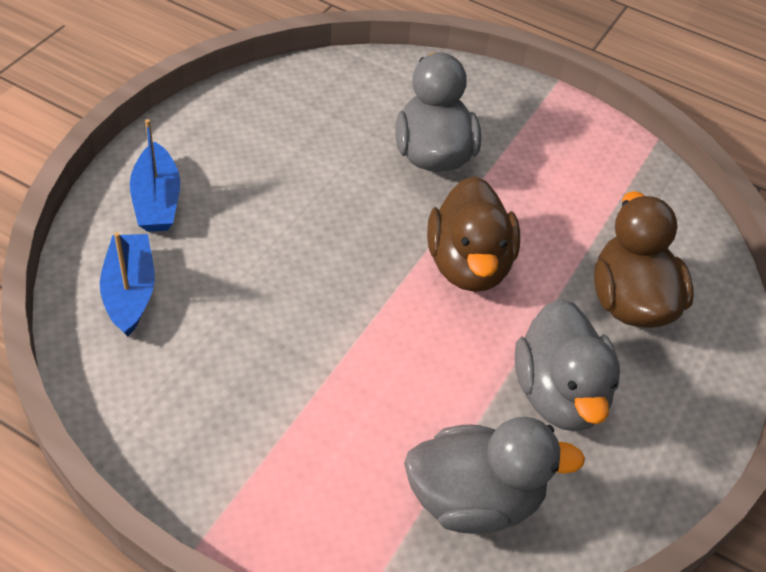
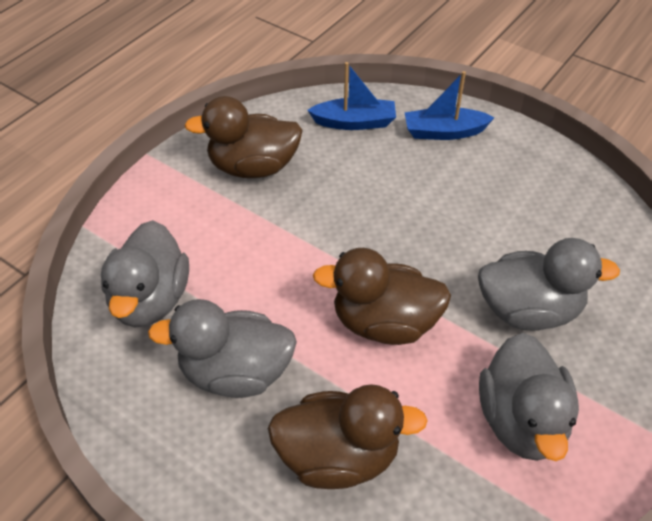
camera: 100 degrees right, 0 degrees up
none -> brown duck [184,96,303,178]
none -> grey duck [479,333,579,461]

